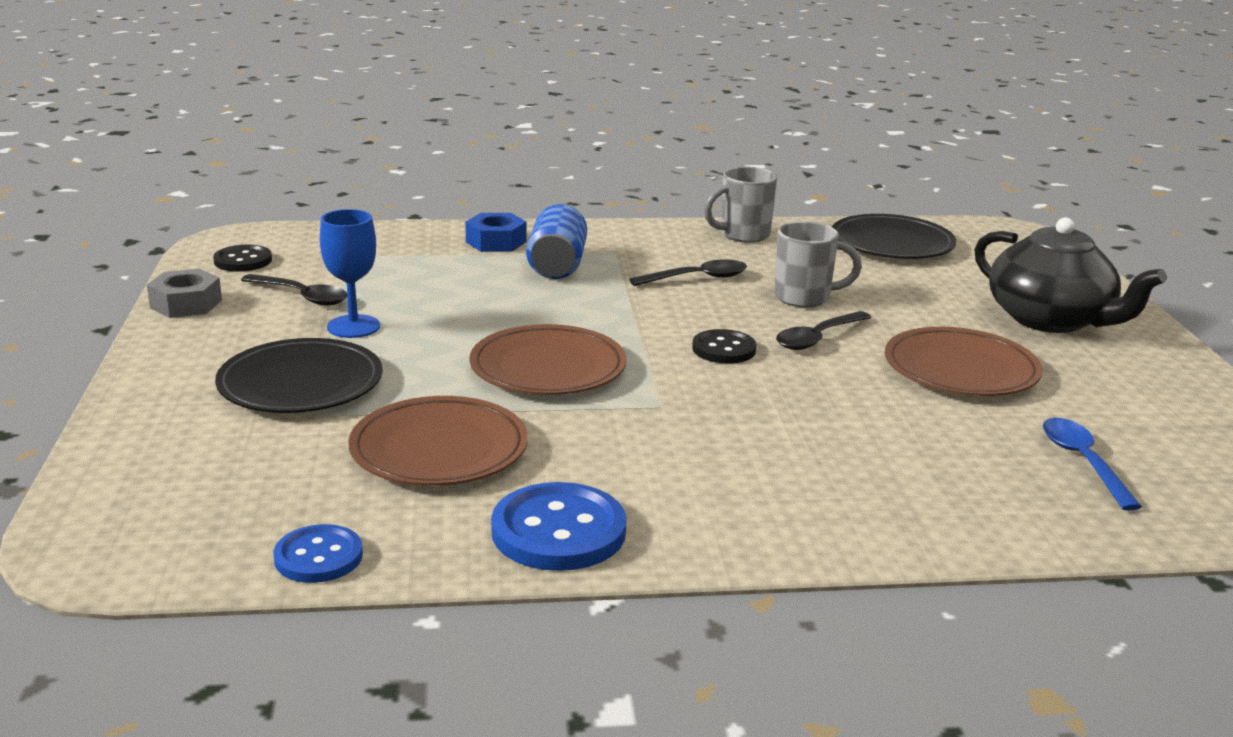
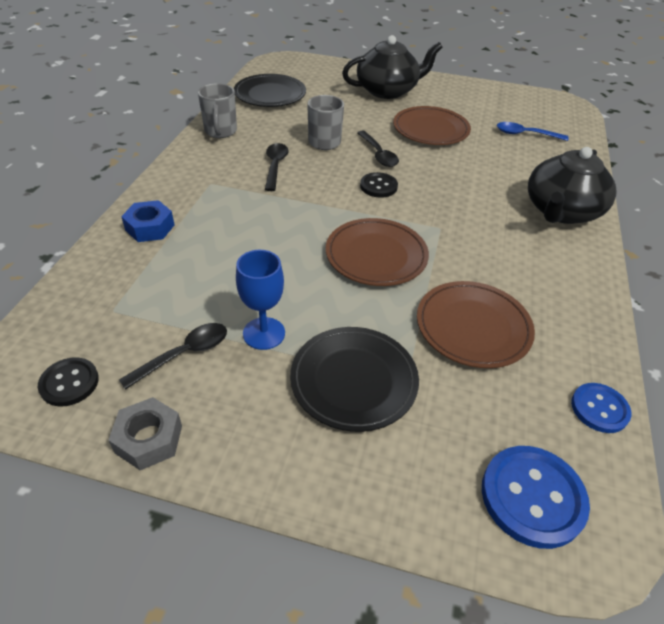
camera: 70 degrees left, 20 degrees up
blue button [491,482,627,571] -> blue button moved to [482,446,590,549]
blue can [526,204,587,279] -> none
none -> black teapot [528,147,617,224]

